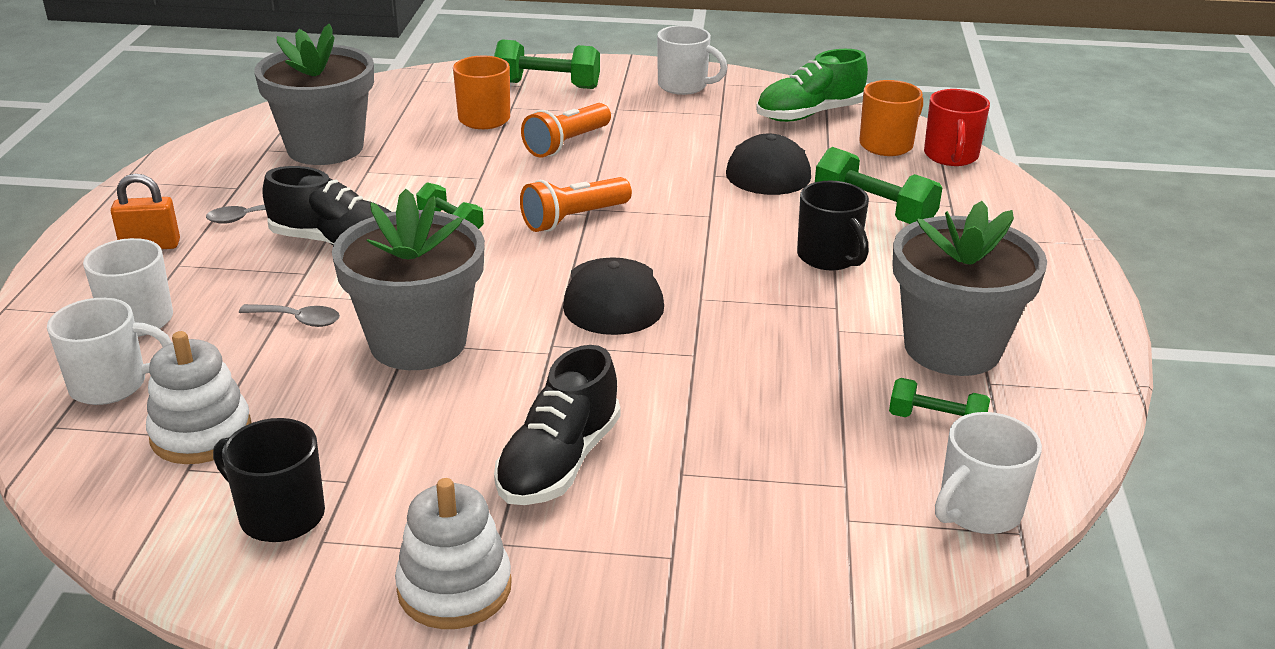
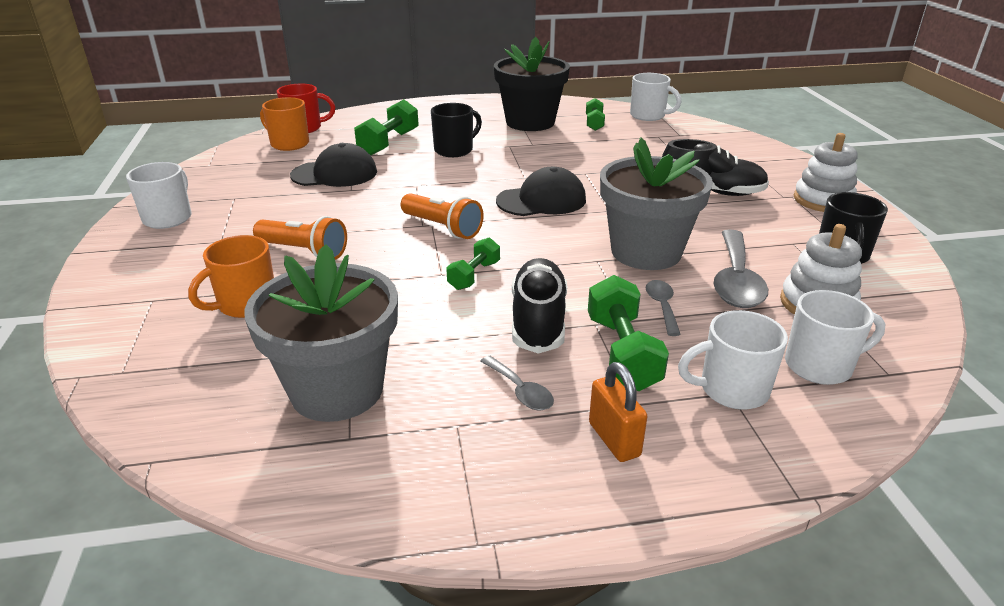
camera: 105 degrees left, 0 degrees up
white mug [47,298,172,405] -> white mug turned 105 degrees clockwise [785,290,885,385]
green dumbbell [494,39,600,89] -> green dumbbell moved to [588,275,669,391]
green shoe [756,49,868,122] -> none
grey flower pot [892,201,1047,376] -> black flower pot [494,37,570,131]
none -> grey spoon [713,229,768,308]

